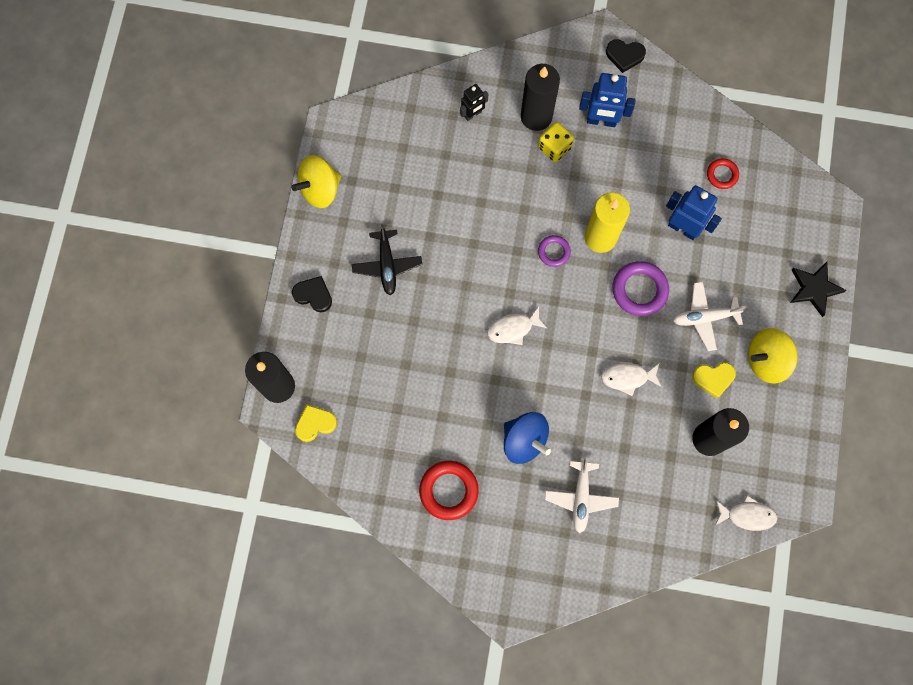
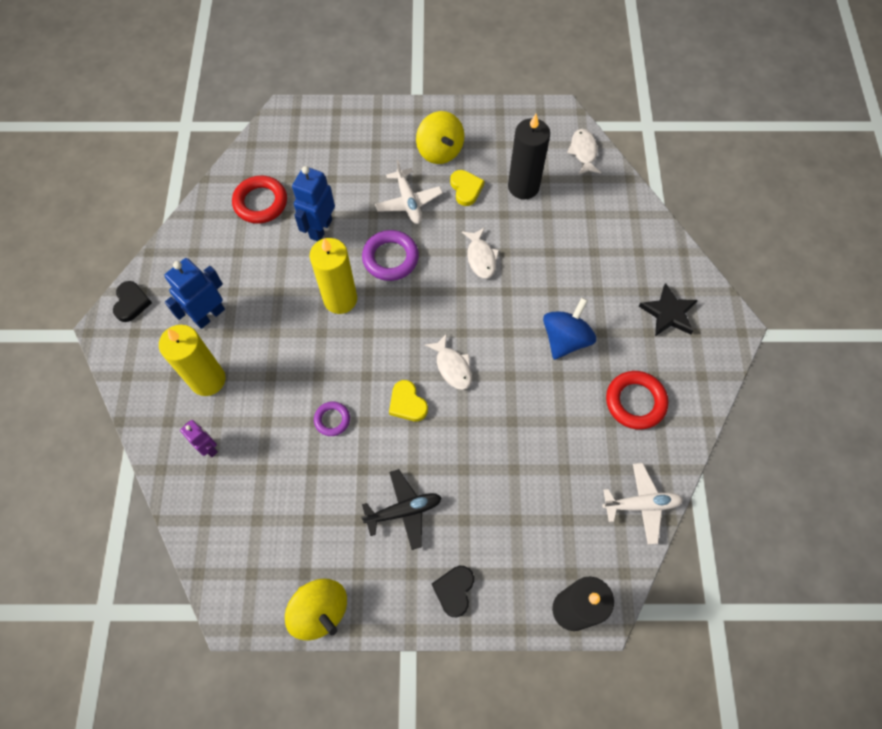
camera: 100 degrees left, 10 degrees down
yellow heart [295,404,337,442] -> yellow heart moved to [389,380,428,421]
black robot [460,84,488,121] -> purple robot [180,420,218,457]
black candle [521,64,560,131] -> yellow candle [159,325,225,396]
yellow dice [538,122,574,162] -> none
purple ring [538,235,571,267] -> purple ring moved to [314,402,350,436]
white plane [545,457,619,533] -> white plane moved to [602,463,683,545]
blue robot [579,73,636,127] -> blue robot turned 135 degrees counterclockwise [164,258,225,329]
red ring [707,158,739,189] -> red ring [232,176,287,224], size x1.71
black star [790,262,847,317] -> black star moved to [639,283,698,336]

